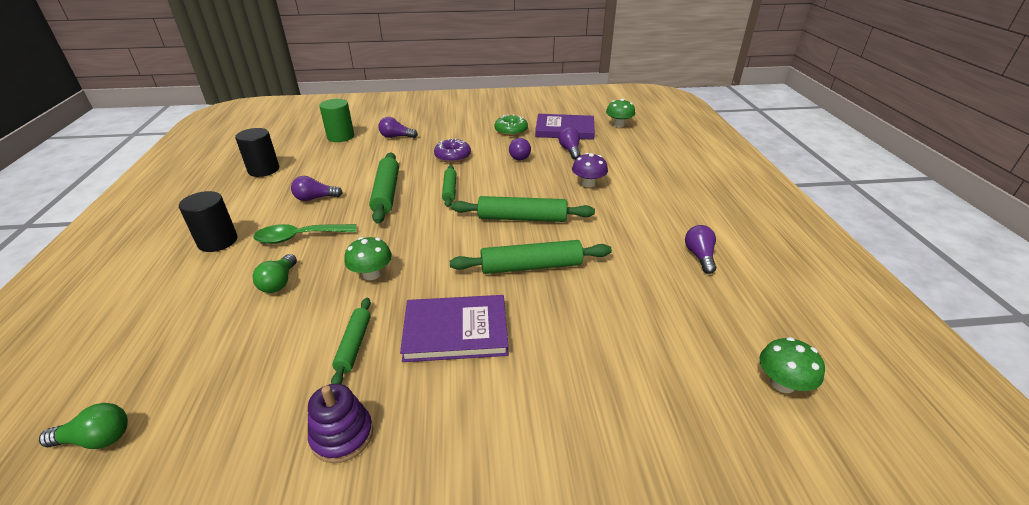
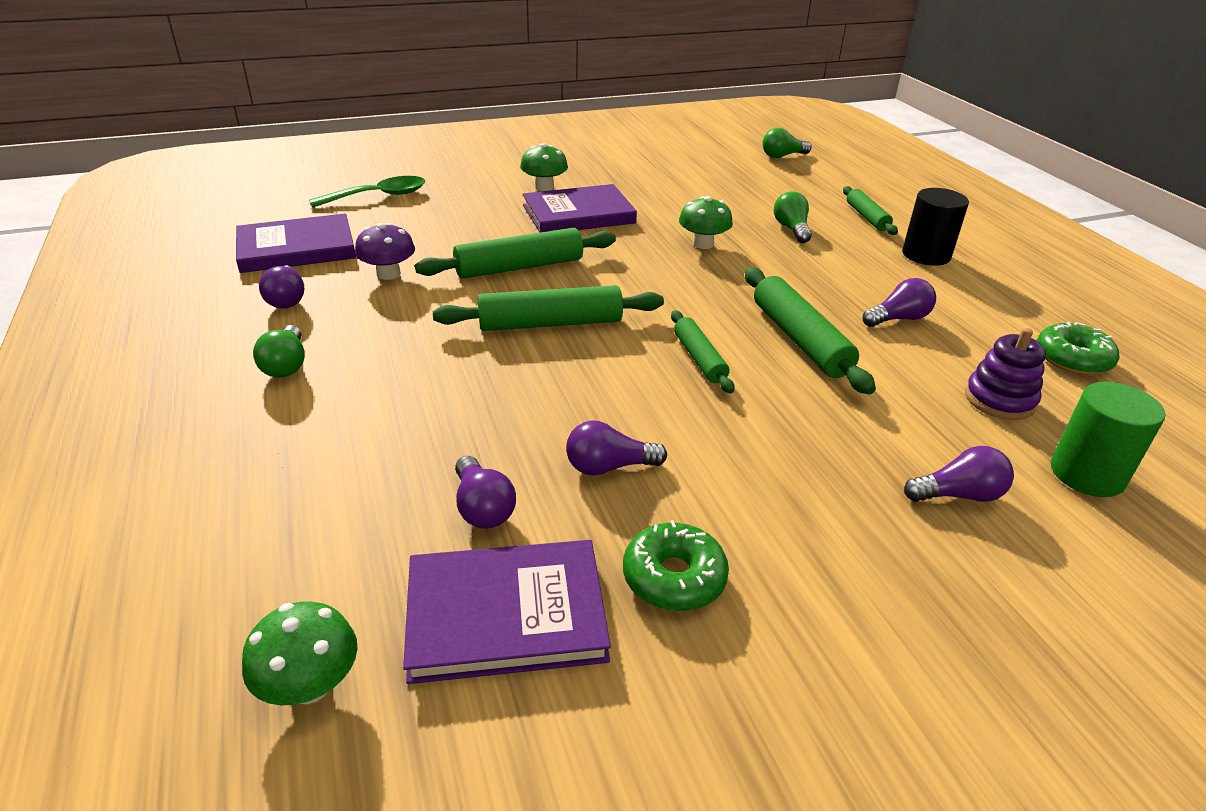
camera: 165 degrees right, 0 degrees up
black cylinder [235,128,279,177] -> green donut [1037,322,1119,375]
green spoon [253,224,356,244] -> green spoon moved to [309,176,425,208]
purple stacking toy [308,384,373,463] -> purple stacking toy moved to [965,328,1046,420]
green rolling pin [331,298,371,384] -> green rolling pin moved to [843,186,898,235]
purple donut [434,138,471,163] -> none
purple light bulb [509,138,531,161] -> purple light bulb turned 75 degrees counterclockwise [566,421,667,476]
purple mushroom [572,153,608,187] -> purple mushroom moved to [355,223,415,280]
green mushroom [759,337,825,393] -> green mushroom moved to [520,143,568,191]
none -> purple book [236,214,356,273]
none -> green light bulb [253,325,305,378]

